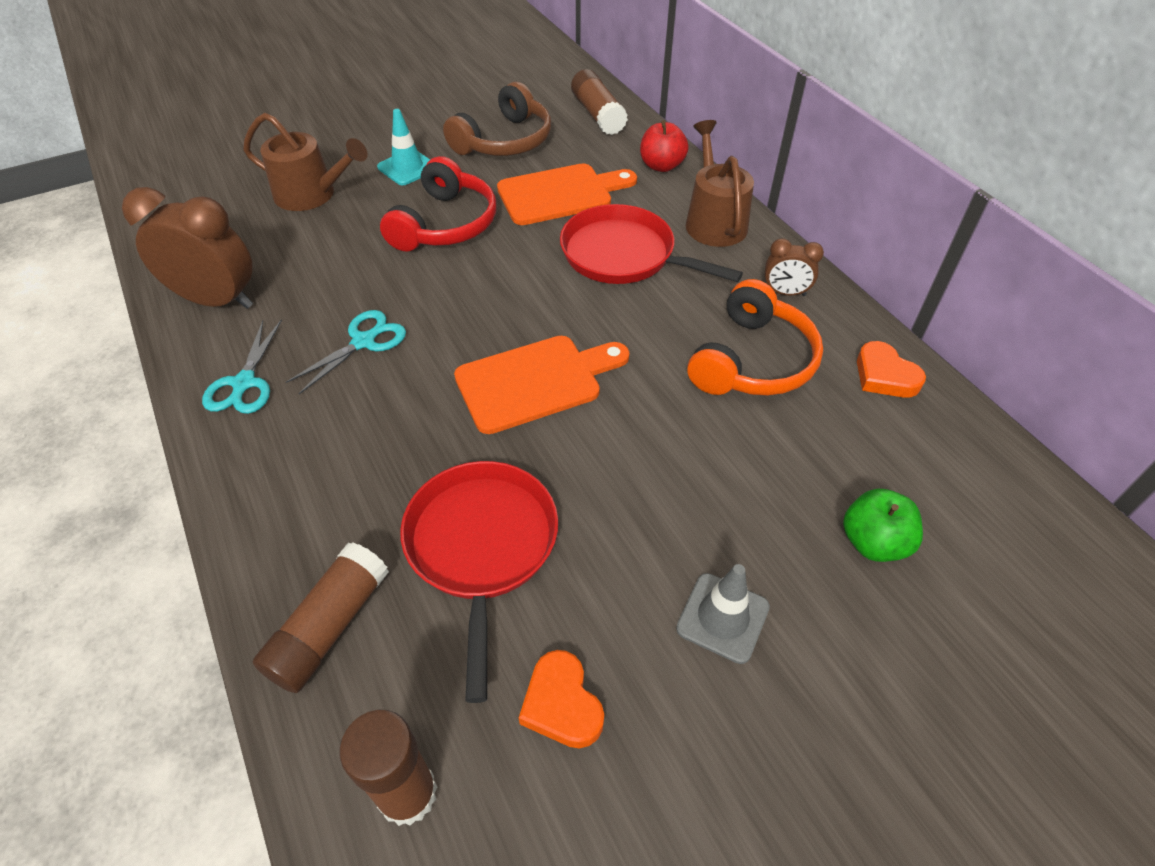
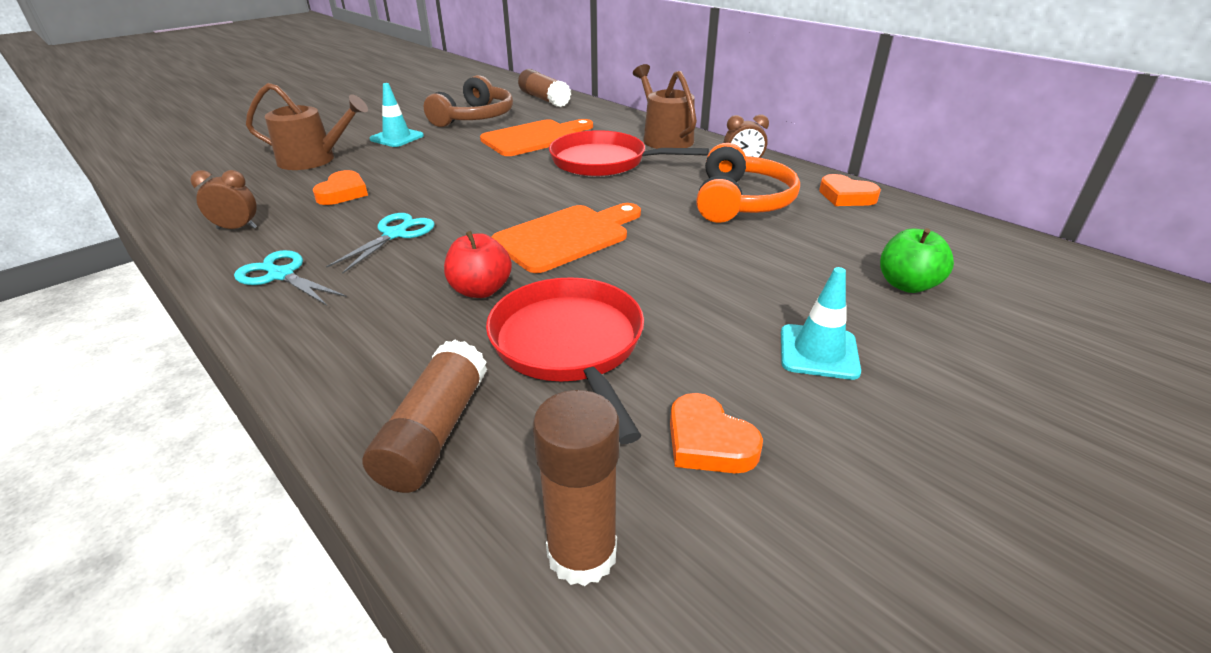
camera: 15 degrees left, 15 degrees down
brown clock [122,187,253,309] -> brown clock [190,170,257,229], size x0.51
turquoise scissors [202,319,282,414] -> turquoise scissors turned 135 degrees clockwise [234,250,347,306]
red headphones [380,156,496,252] -> none
red apple [640,120,689,172] -> red apple moved to [444,231,512,298]
grey traffic cone [676,564,770,664] -> turquoise traffic cone [781,267,861,380]
none -> orange heart [313,170,368,205]

